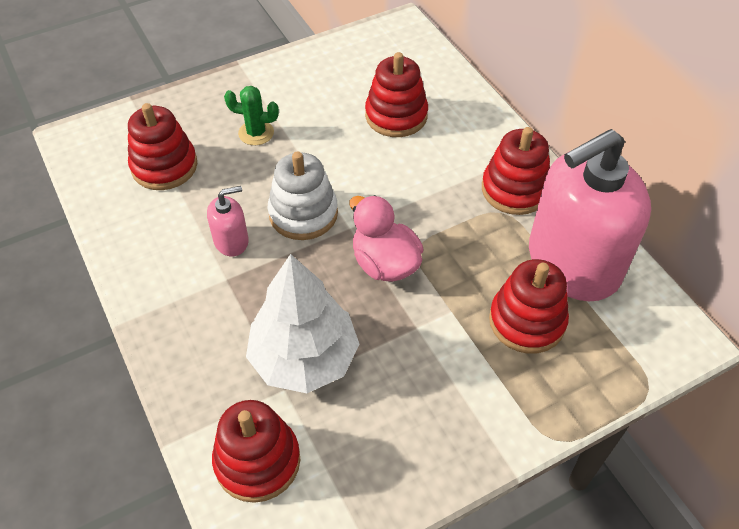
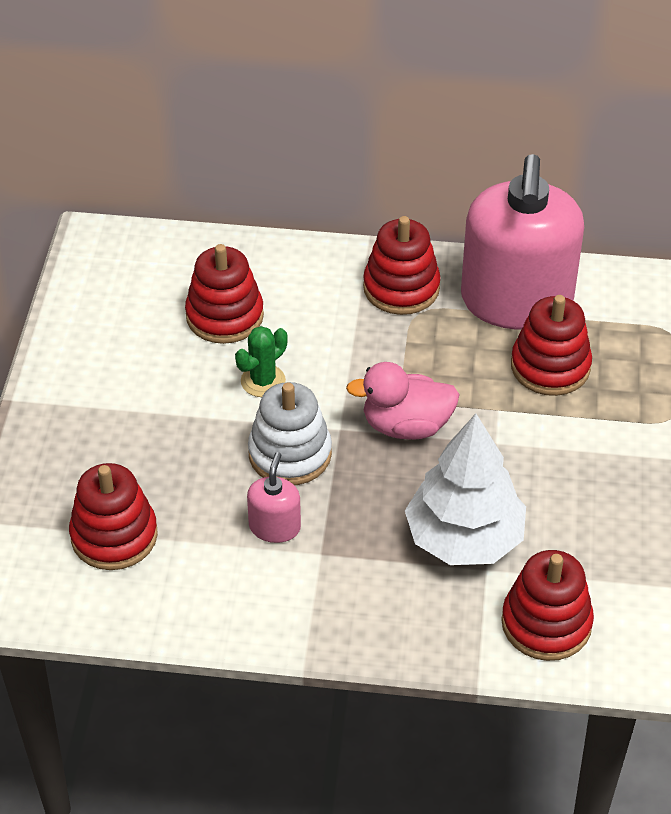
camera: 55 degrees left, 5 degrees down
green cactus [224,86,279,145] -> green cactus moved to [235,326,288,397]

